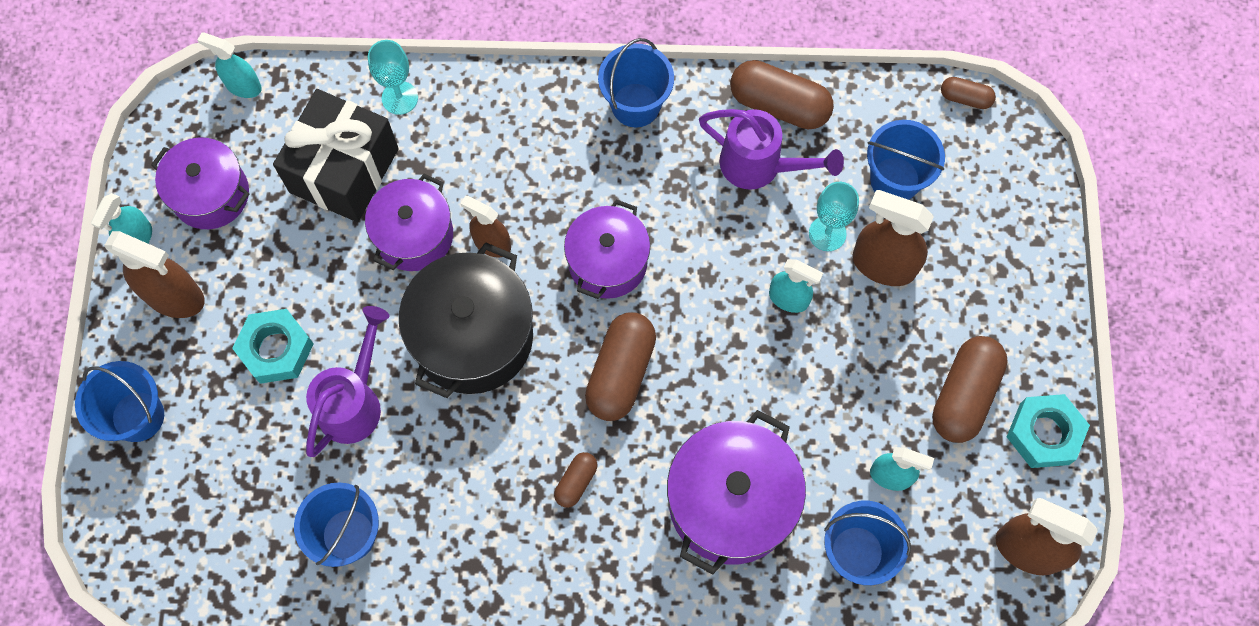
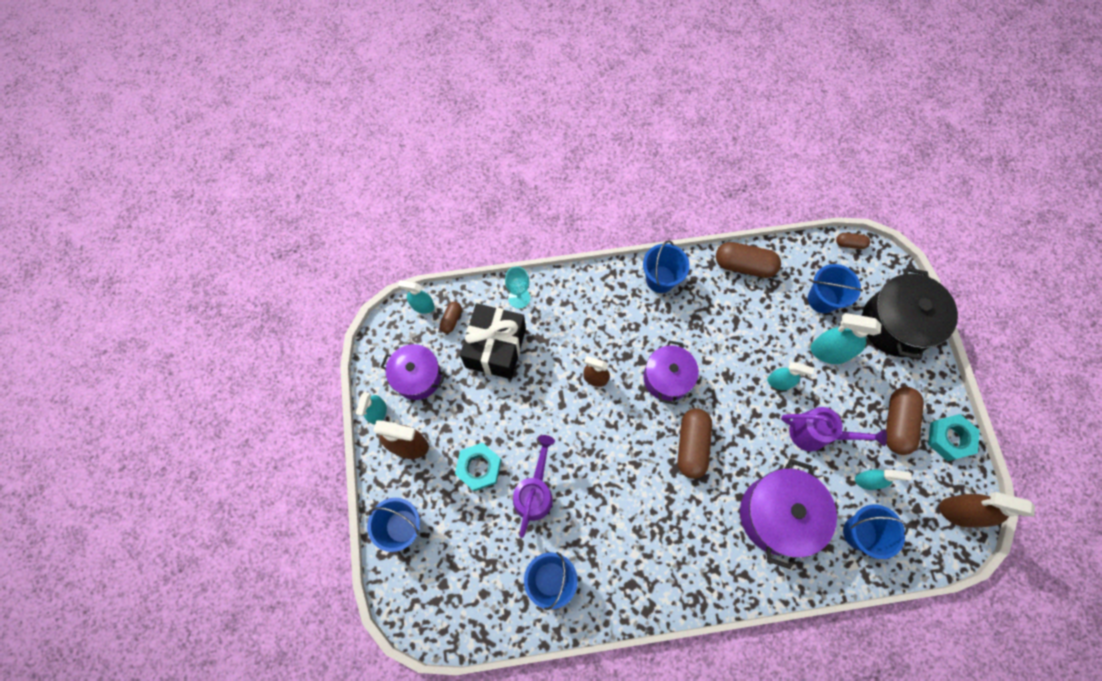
camera: 10 degrees left, 0 degrees up
purple pot [365,174,453,271] -> none
black pot [399,242,533,398] -> black pot moved to [862,267,958,360]
brown capsule [554,452,598,508] -> brown capsule moved to [440,302,462,333]
purple watering can [699,109,844,190] -> purple watering can moved to [781,407,887,452]
turquoise goblet [809,182,859,251] -> none
brown spray bottle [852,190,934,286] -> turquoise spray bottle [810,313,881,364]

